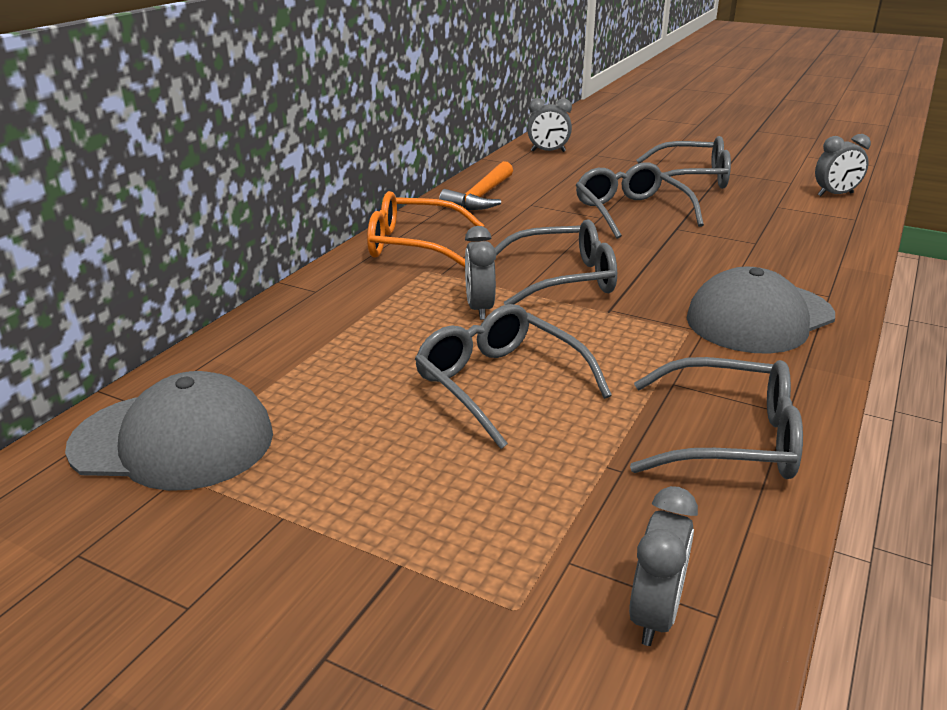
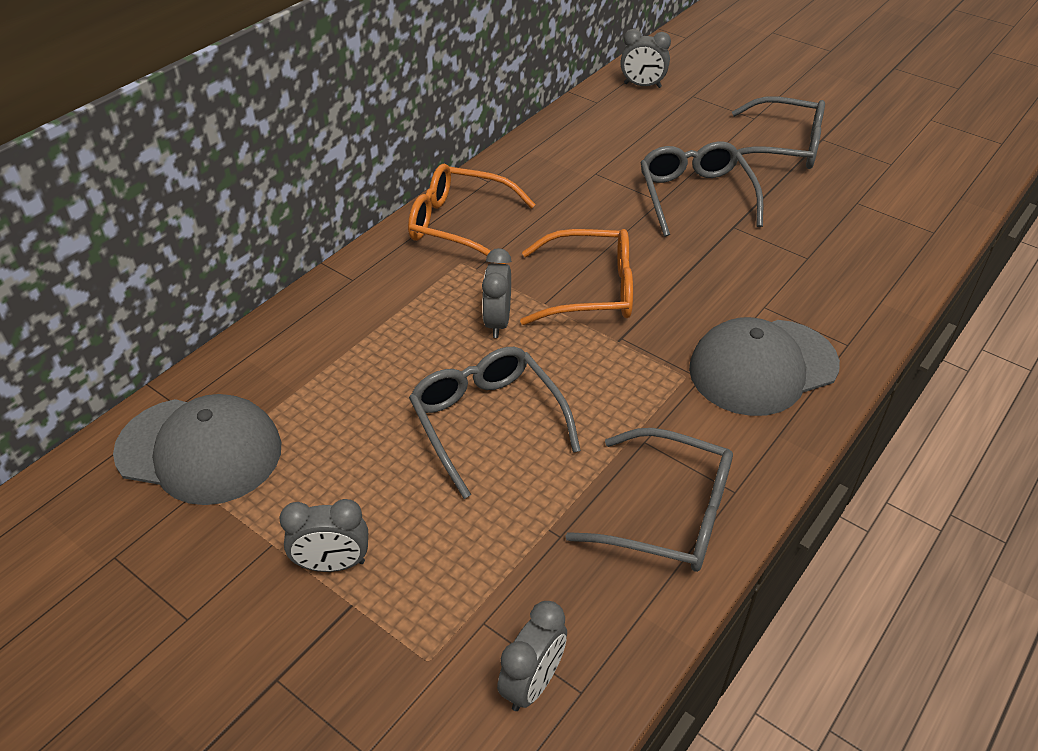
camera: 10 degrees right, 15 degrees up
orange hammer [439,161,513,210] -> none
grey glasses [495,220,617,305] -> orange glasses [520,229,633,325]
grey clock [815,134,871,196] -> grey clock moved to [279,499,368,572]

